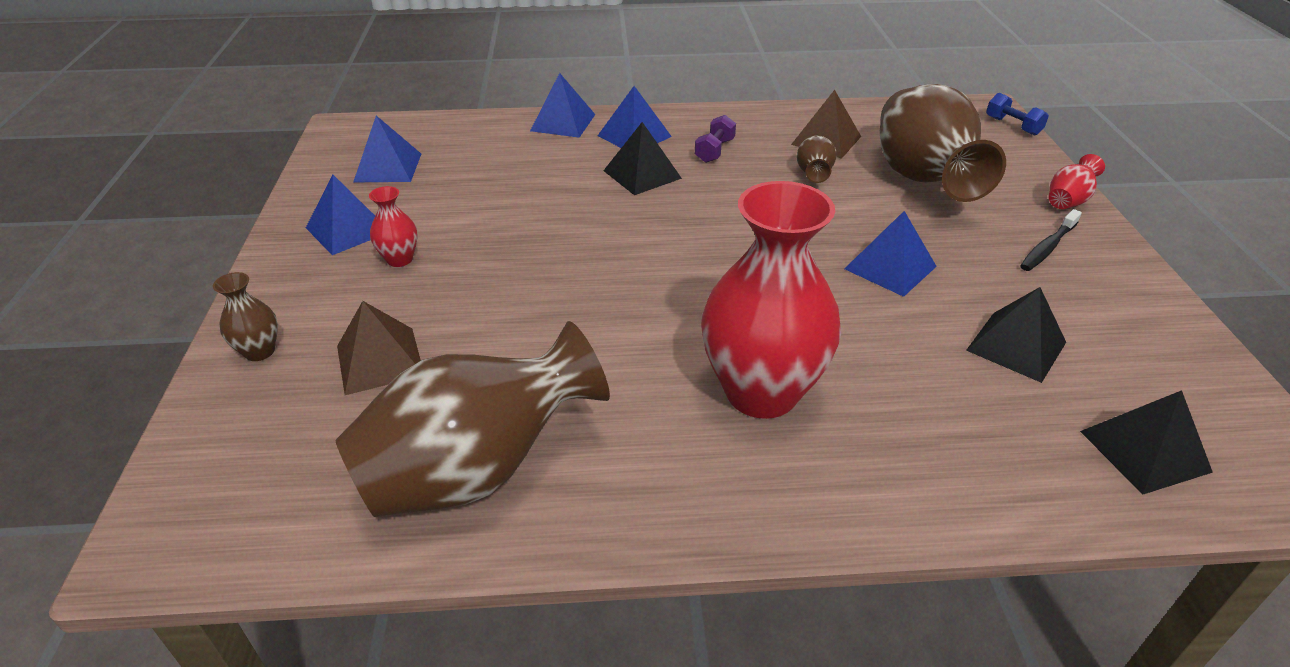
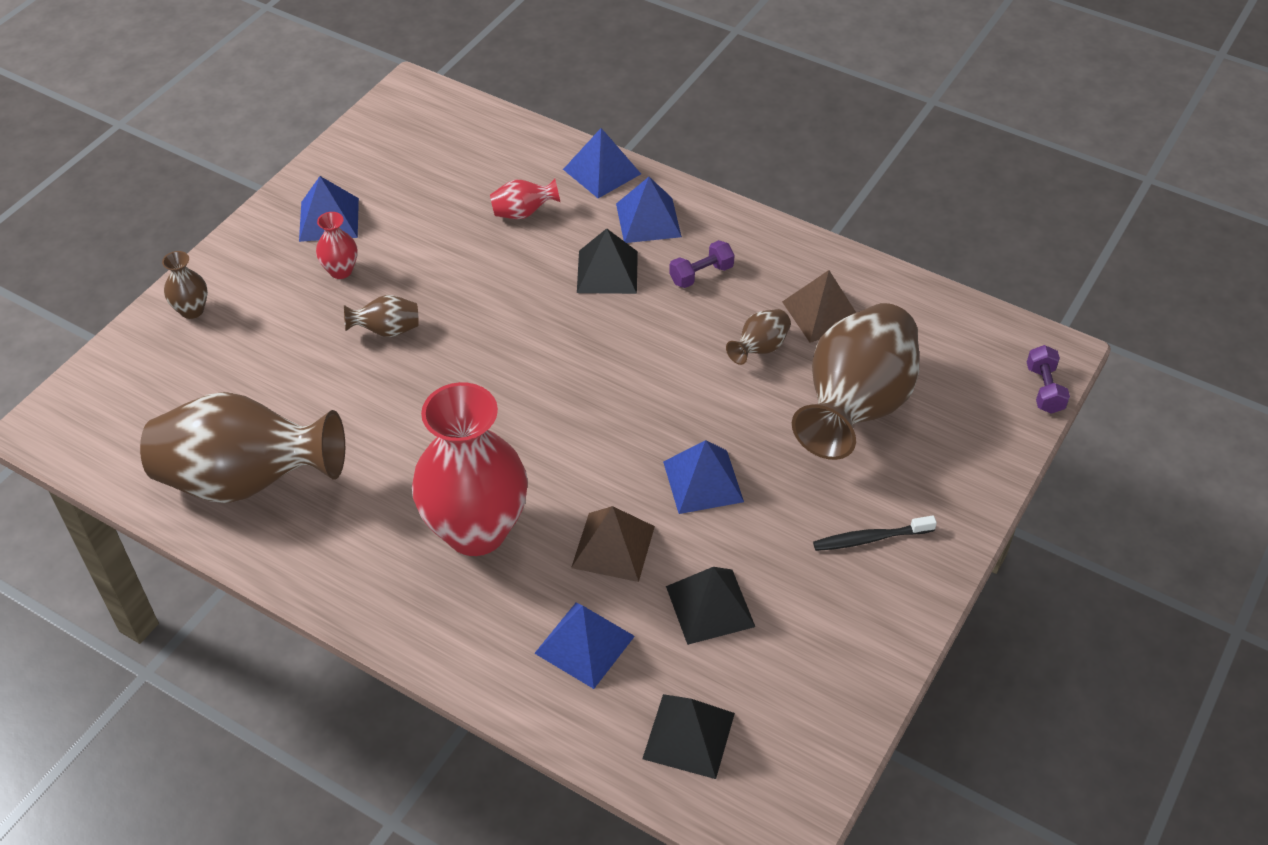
camera: 35 degrees right, 10 degrees up
brown pyramid [337,301,421,395] -> brown pyramid moved to [571,506,655,582]
blue pyramid [353,116,421,182] -> blue pyramid moved to [534,602,635,689]
blue dumbbell [986,93,1049,136] -> purple dumbbell [1027,345,1070,414]
red vase [1049,154,1105,209] -> red vase moved to [490,179,560,219]
none -> brown vase [344,295,419,337]

